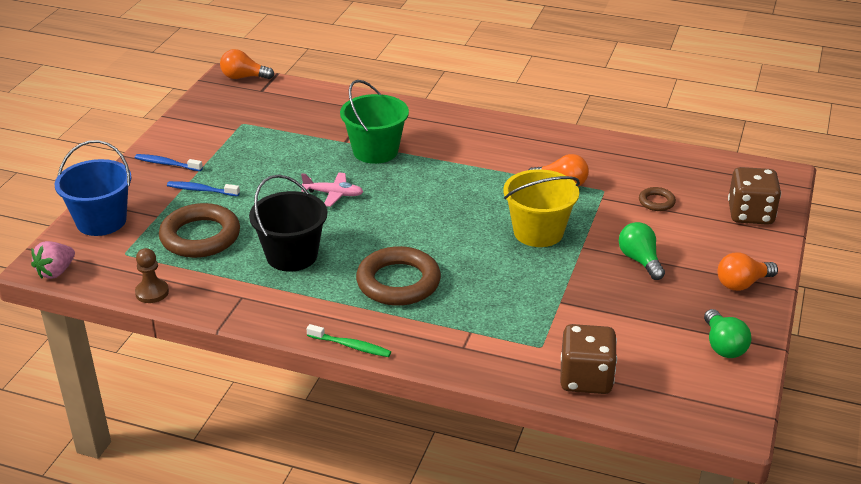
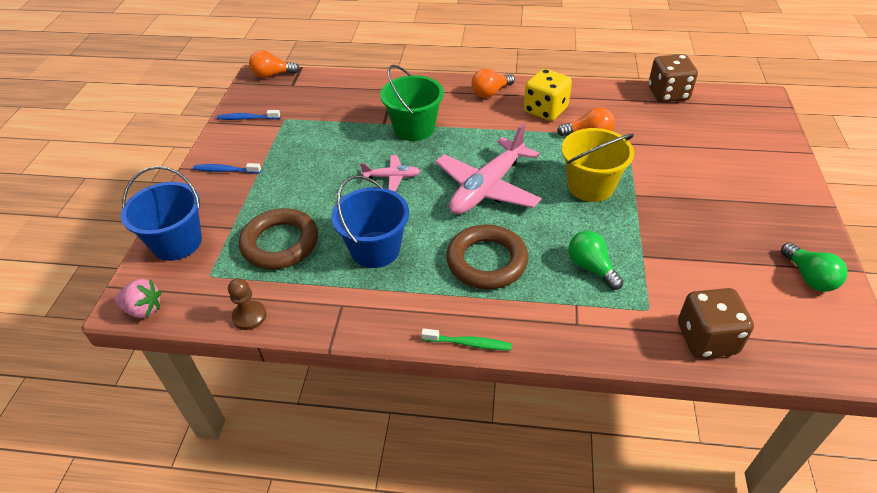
camera: 10 degrees left, 10 degrees up
pink strawberry [31,241,75,279] -> pink strawberry turned 105 degrees counterclockwise [115,279,161,318]
blue toothbrush [167,181,240,196] -> blue toothbrush moved to [217,110,280,120]
black bucket [249,175,328,272] -> blue bucket [331,175,409,268]
green light bulb [619,222,665,280] -> green light bulb moved to [568,231,623,290]
brown ring [639,187,676,211] -> none
orange light bulb [718,252,778,291] -> orange light bulb moved to [472,69,515,98]
brown dice [728,167,781,225] -> brown dice moved to [649,54,698,102]
none -> pink plane [435,123,542,214]
none -> yellow dice [524,69,572,121]

